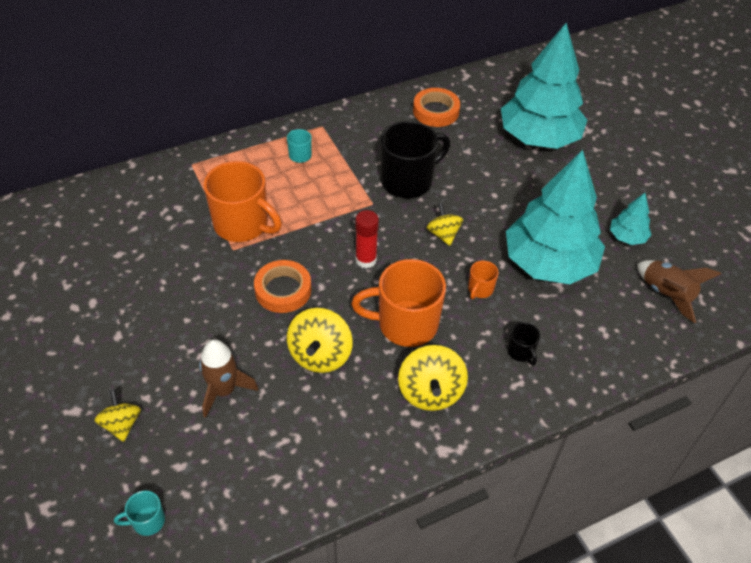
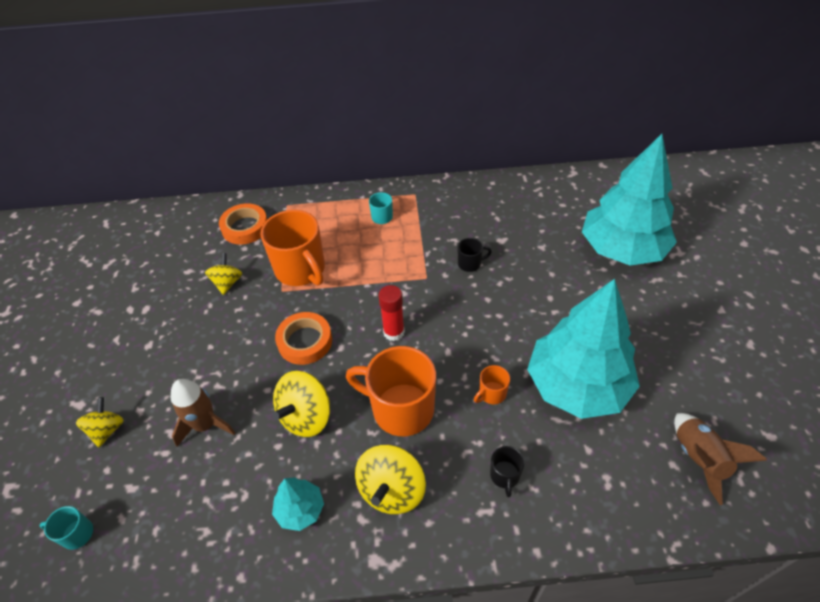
camera: 25 degrees right, 0 degrees up
black mug [381,121,450,198] -> black mug [458,238,492,272], size x0.45
orange tape [413,88,460,127] -> orange tape moved to [219,203,267,245]
yellow spinning top [427,203,463,246] -> yellow spinning top moved to [205,253,242,295]
turquoise tree [610,193,652,245] -> turquoise tree moved to [272,477,324,531]

